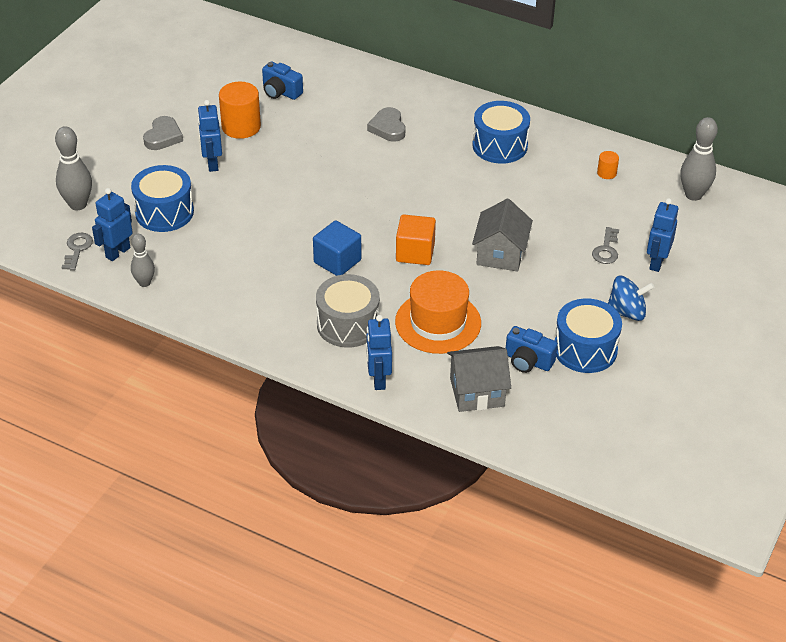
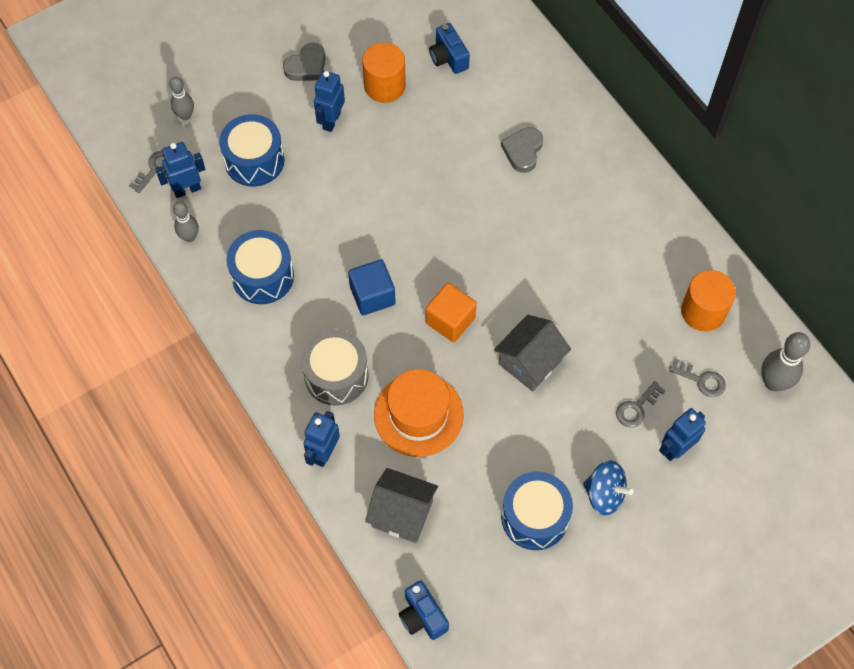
camera: 30 degrees right, 20 degrees up
grey bowling pin [55,126,92,210] -> grey bowling pin [169,77,194,120], size x0.64
blue drum [472,101,530,164] -> blue drum moved to [226,230,294,304]
blue camera [506,326,558,373] -> blue camera moved to [399,581,449,640]
orange cylinder [597,151,619,179] -> orange cylinder [681,270,736,331], size x2.06
none -> grey key [669,358,726,397]

